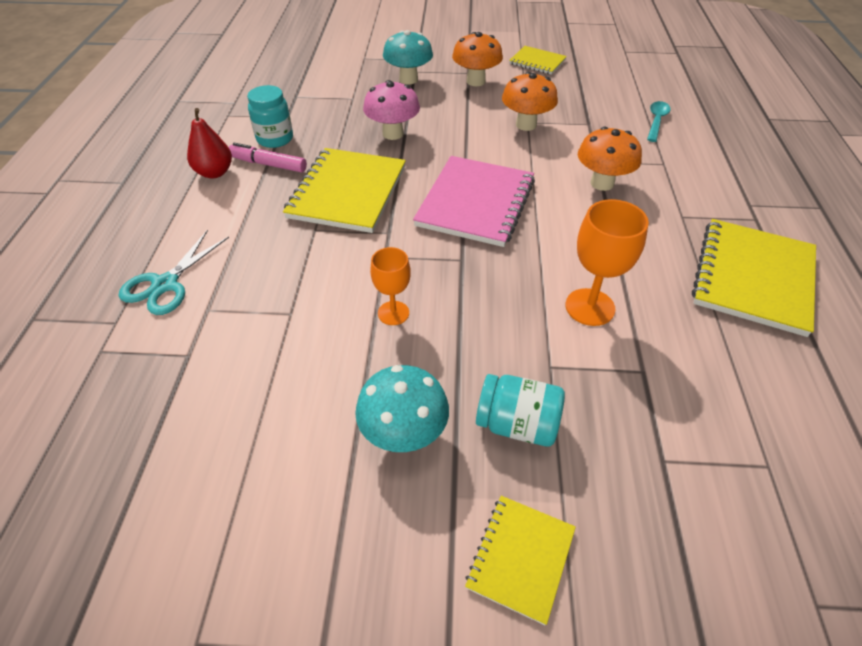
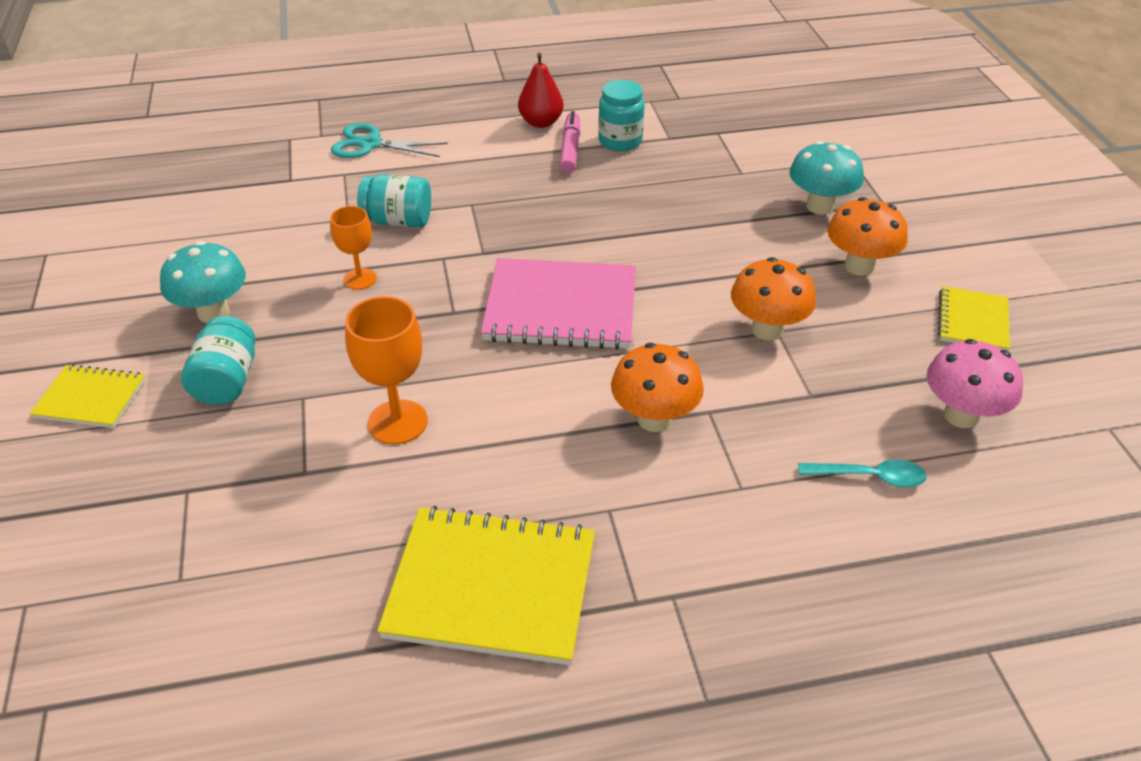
camera: 75 degrees right, 5 degrees down
yellow notebook [283,148,406,233] -> none
pink mushroom [363,80,420,140] -> pink mushroom moved to [927,339,1023,428]
none -> turquoise jar [357,174,431,228]

